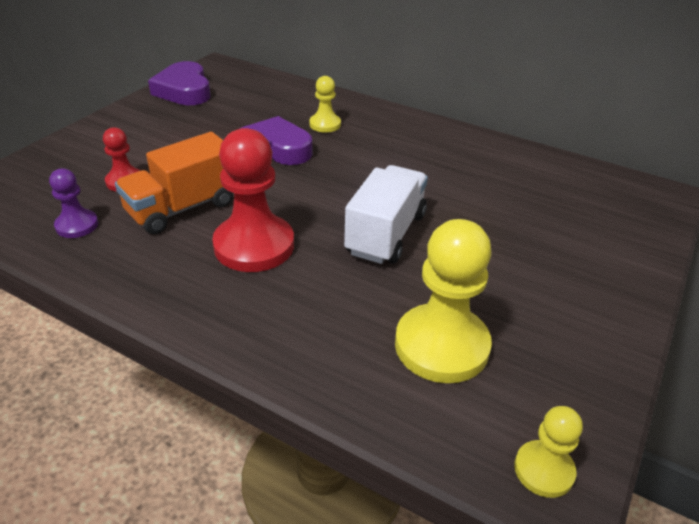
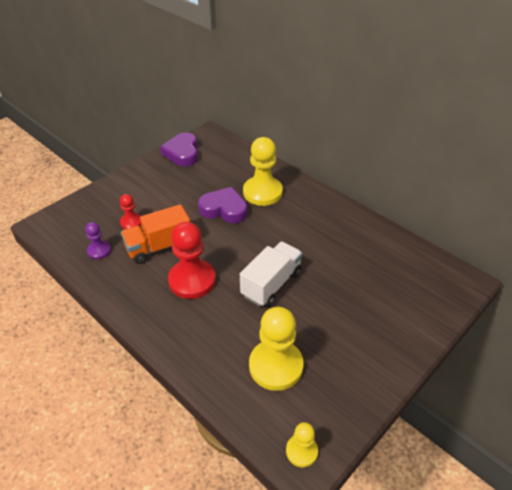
camera: 15 degrees right, 5 degrees up
yellow pawn [309,76,341,133] -> yellow pawn [243,137,283,206], size x1.92

